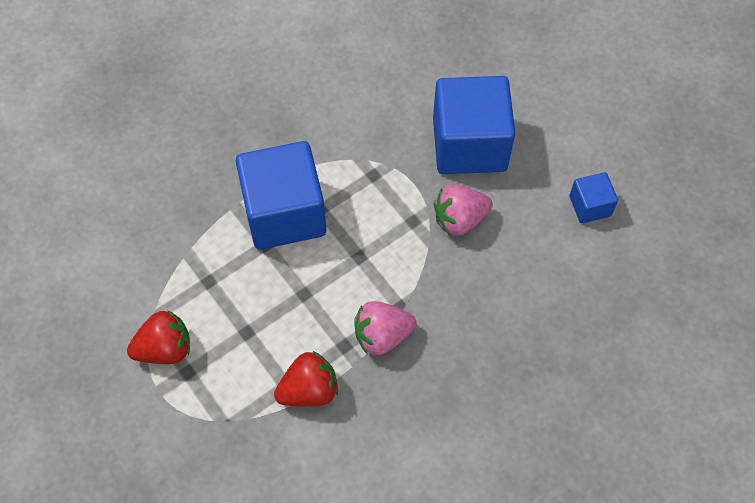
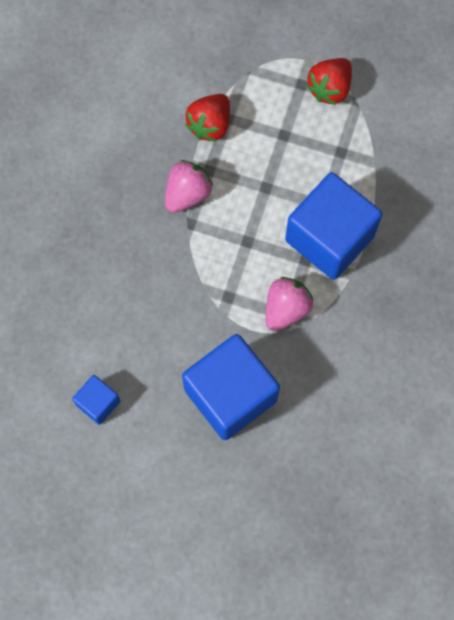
camera: 145 degrees right, 10 degrees up
pink strawberry [434,184,493,236] -> pink strawberry moved to [265,277,314,331]

